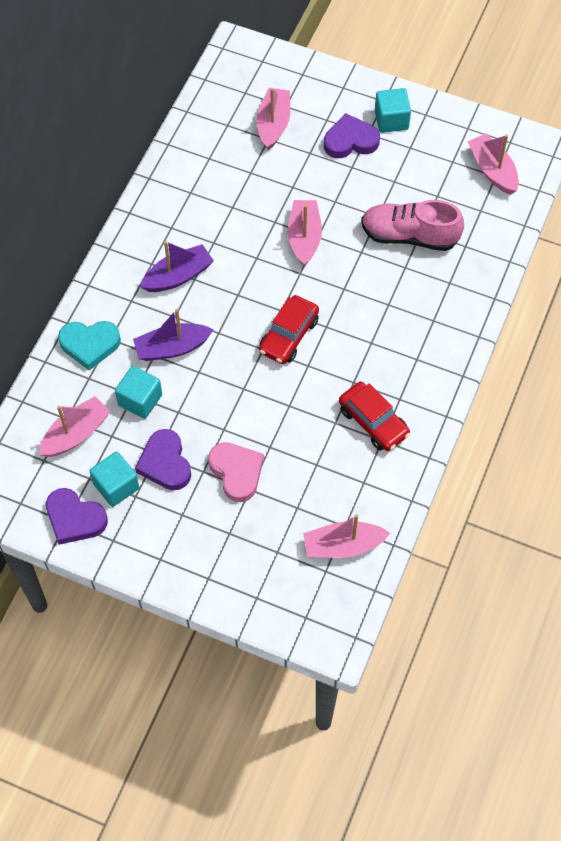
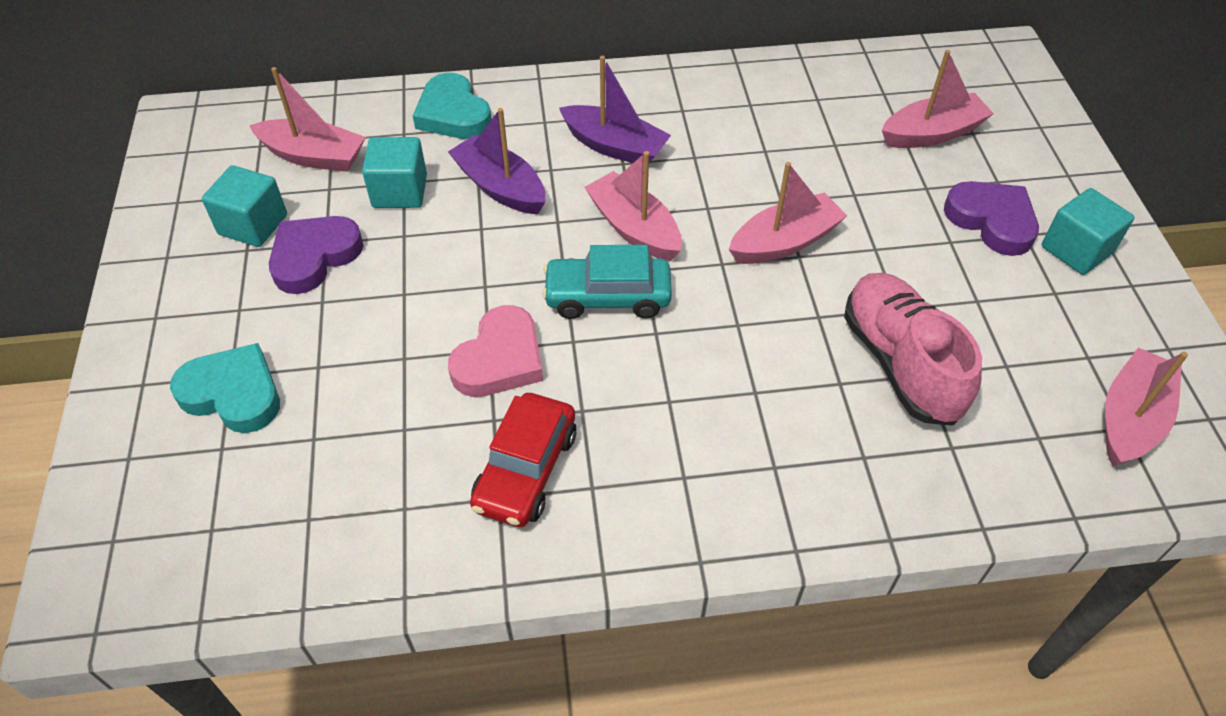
camera: 60 degrees right, 10 degrees down
purple heart [46,488,108,545] -> none
pink heart [208,442,264,502] -> pink heart moved to [448,305,543,397]
red car [259,295,319,364] -> turquoise car [542,245,672,319]
pink boat [303,514,390,558] -> pink boat moved to [584,151,682,261]
none -> turquoise heart [170,343,280,433]

